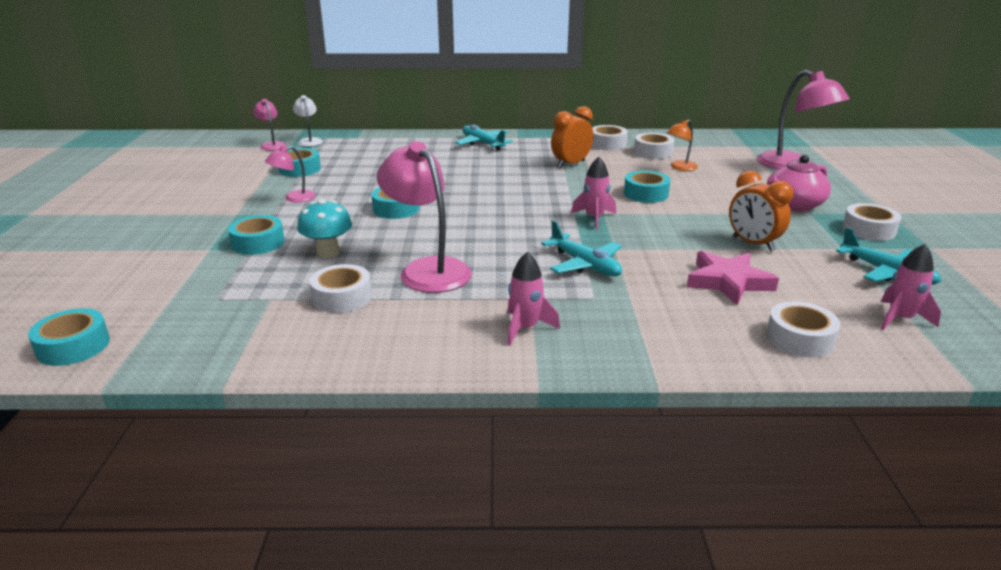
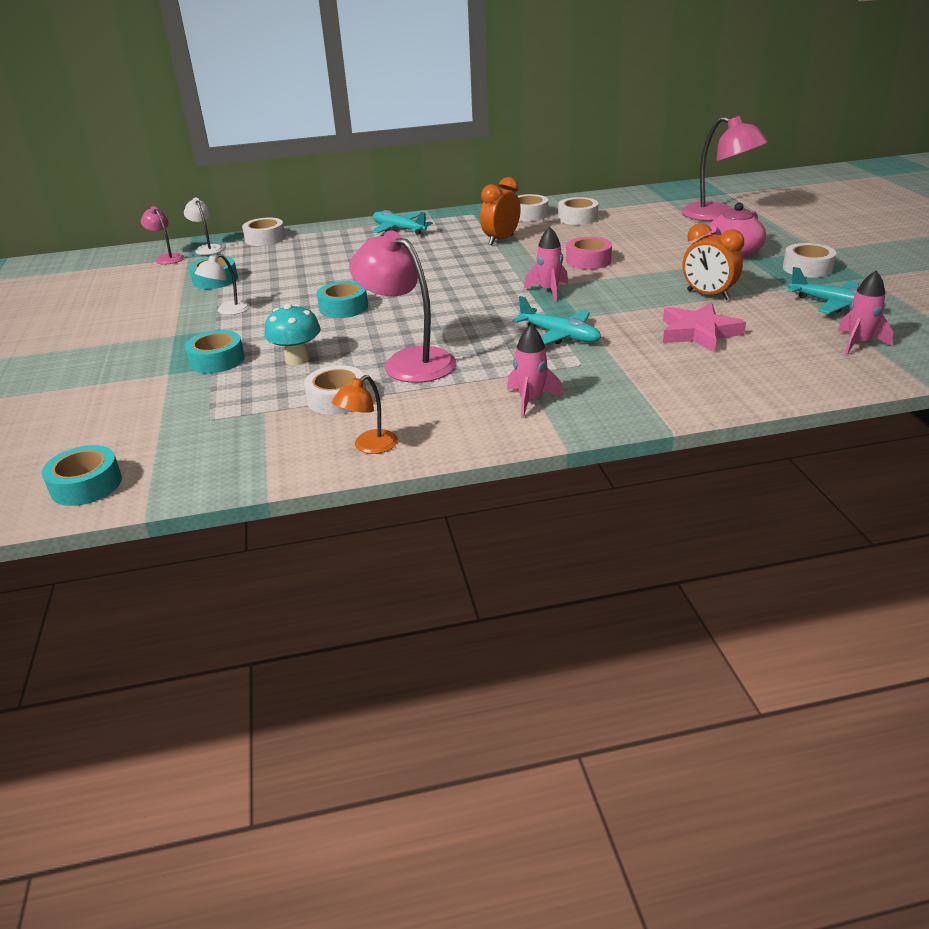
camera: 10 degrees left, 5 degrees up
pink lamp [265,146,316,203] -> white lamp [195,254,250,315]
turquoise tape [624,171,670,203] -> pink tape [566,237,612,269]
orange lamp [666,120,698,171] -> orange lamp moved to [332,375,398,454]
white tape [766,301,840,357] -> white tape moved to [242,217,285,246]

